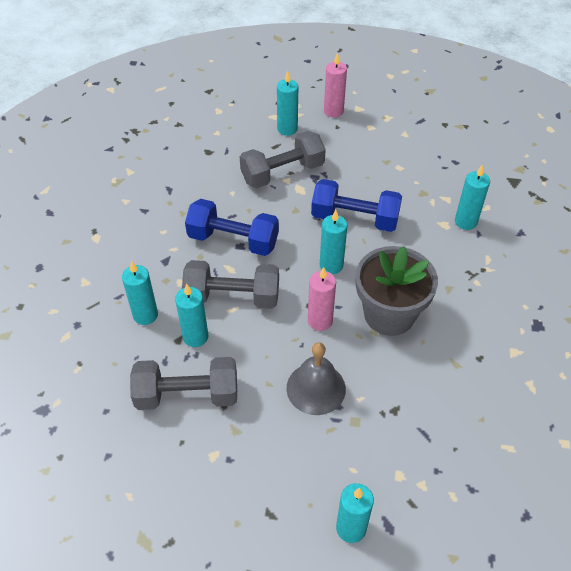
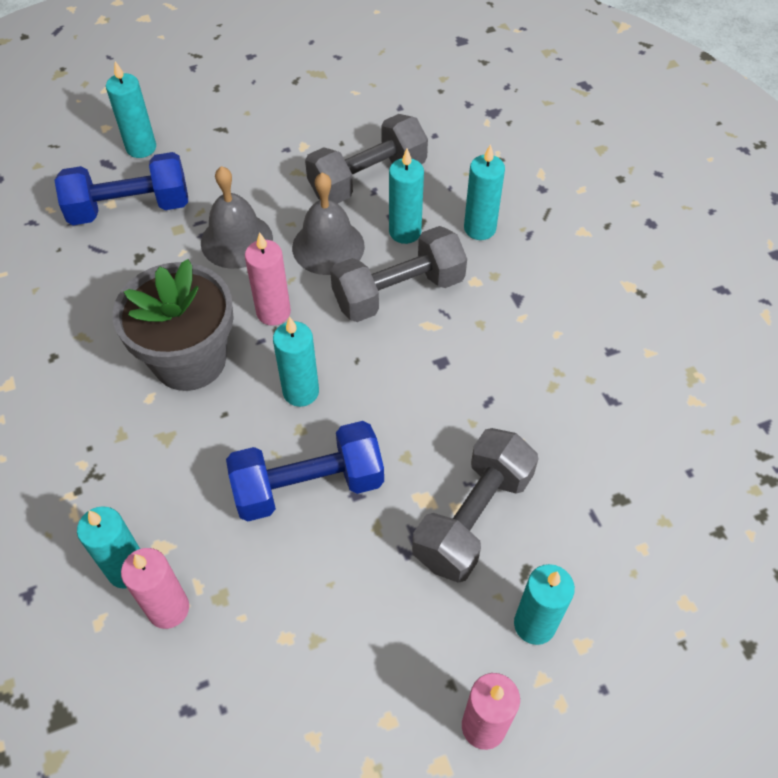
camera: 150 degrees right, 5 degrees up
blue dumbbell [185,199,279,256] -> blue dumbbell moved to [54,152,188,225]
none -> pink candle [121,548,189,629]
none -> grey bell [292,173,365,275]

